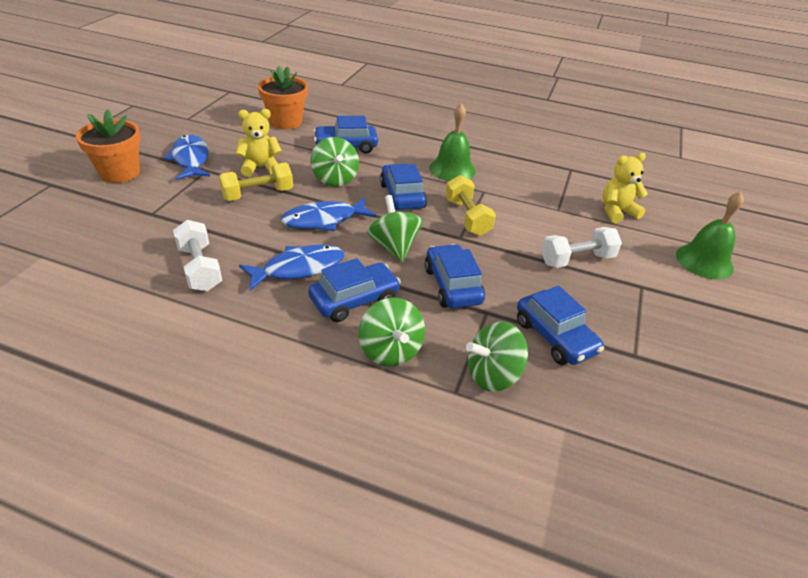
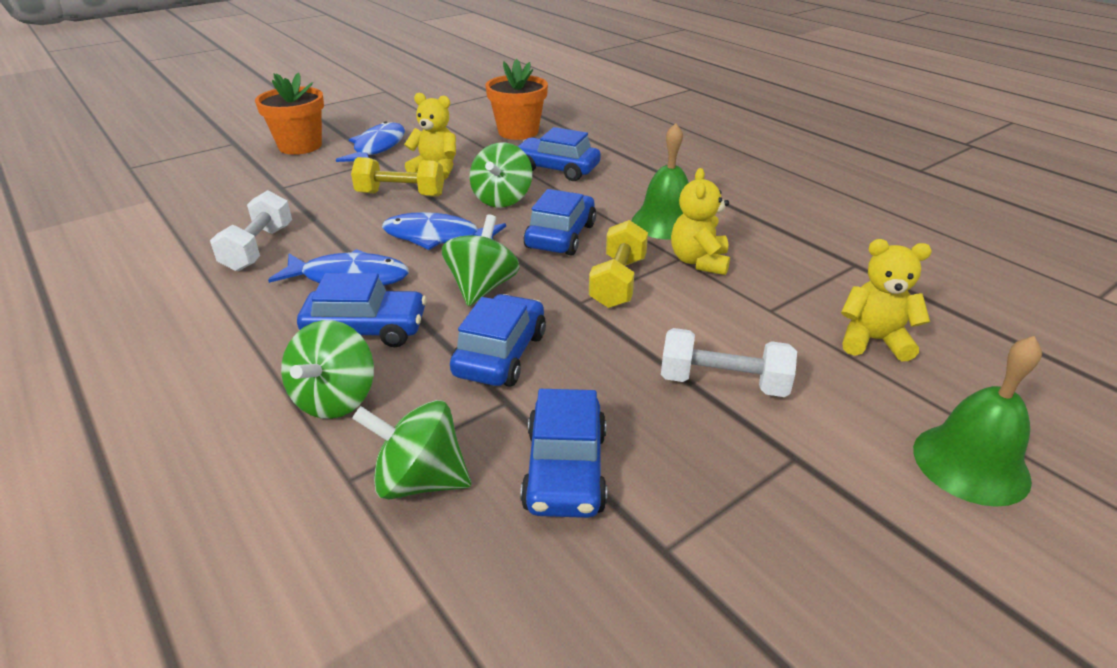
camera: 35 degrees right, 5 degrees down
none -> yellow teddy bear [671,168,730,275]

